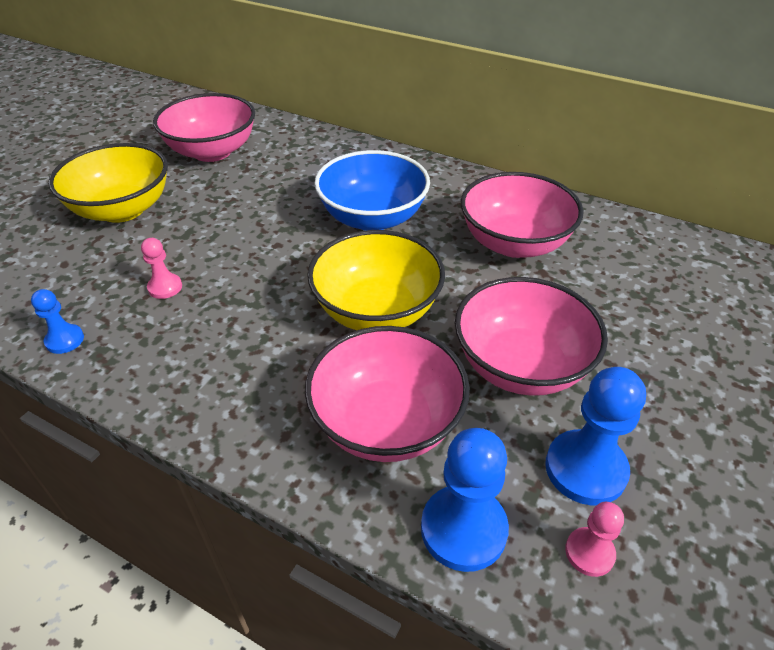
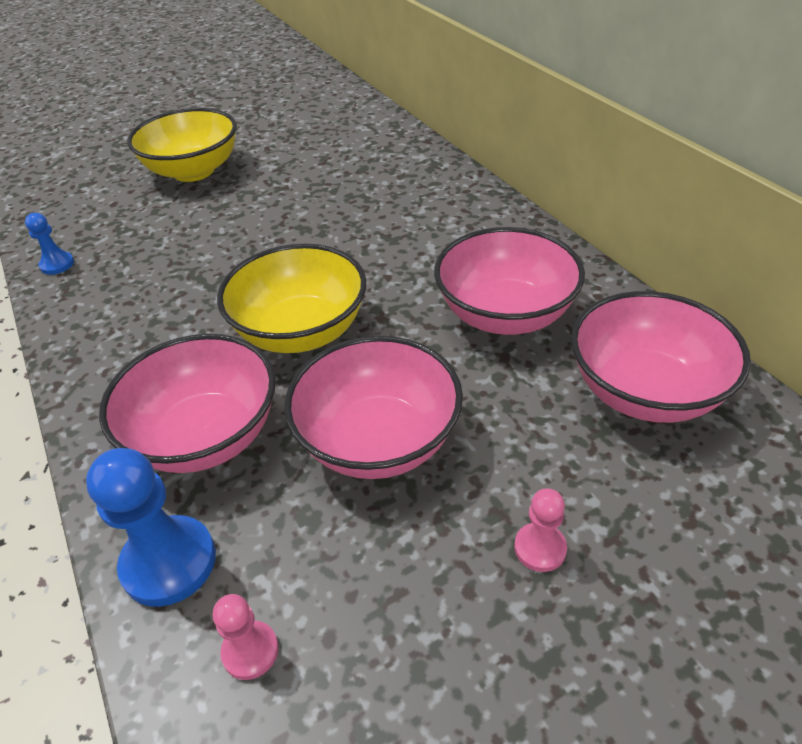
camera: 35 degrees right, 0 degrees up
pink pawn [141,238,182,299] -> pink pawn moved to [514,488,567,572]
pink bowl [153,93,255,162] -> pink bowl moved to [571,291,751,423]
blue bowl [314,150,430,231] -> none
blue pawn [545,367,646,505] -> none

